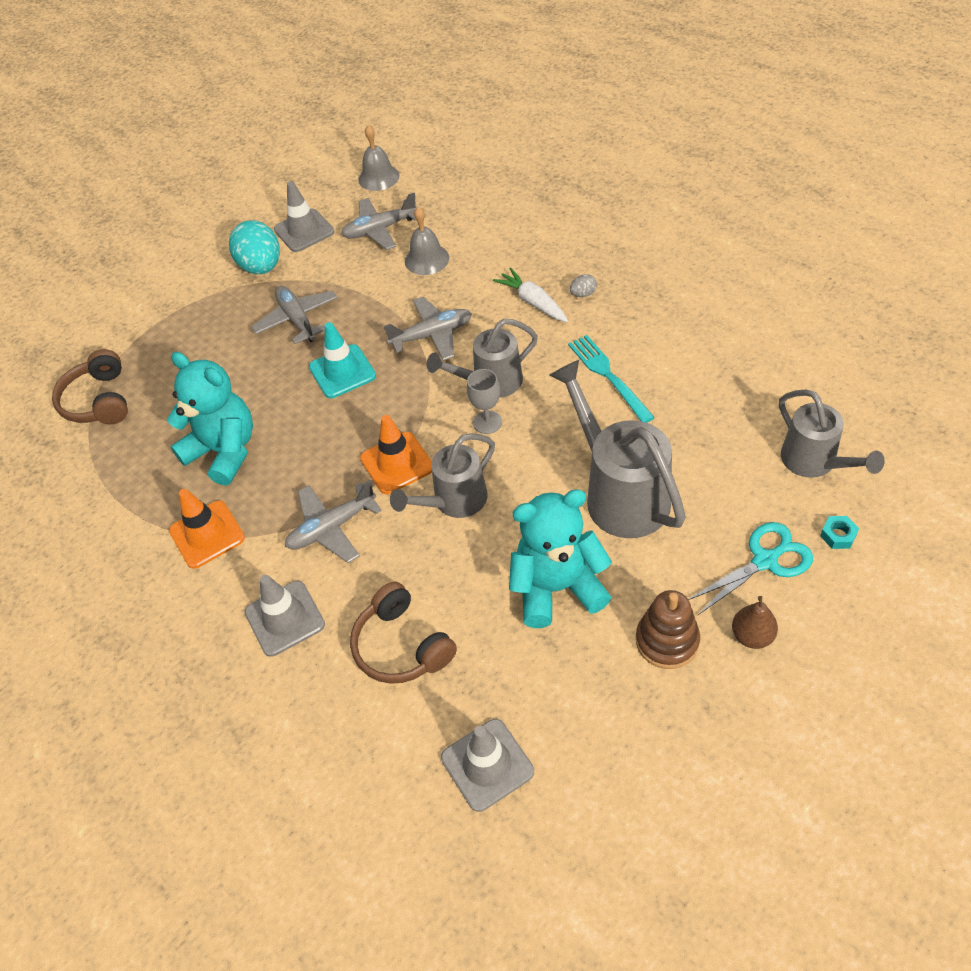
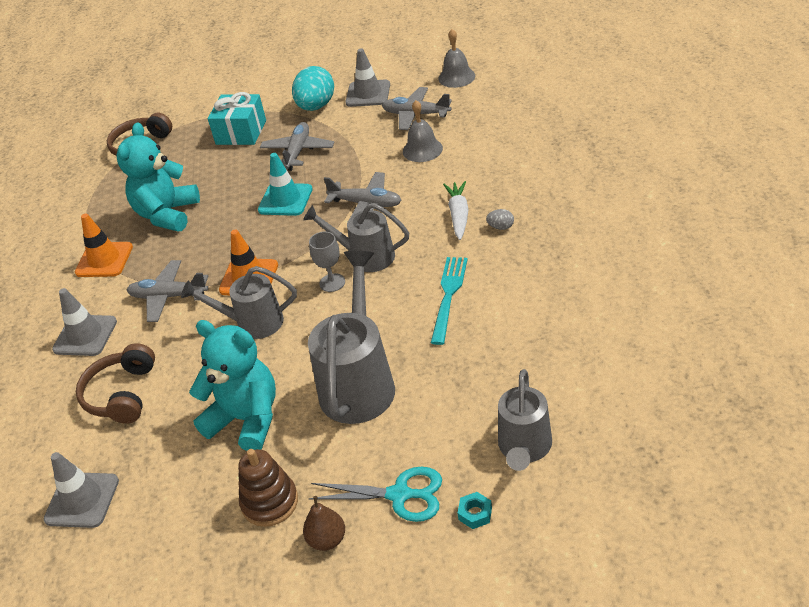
camera: 40 degrees right, 10 degrees down
turquoise teddy bear [167,352,253,486] -> turquoise teddy bear turned 150 degrees counterclockwise [117,122,200,231]
none -> turquoise gift [208,92,266,145]

